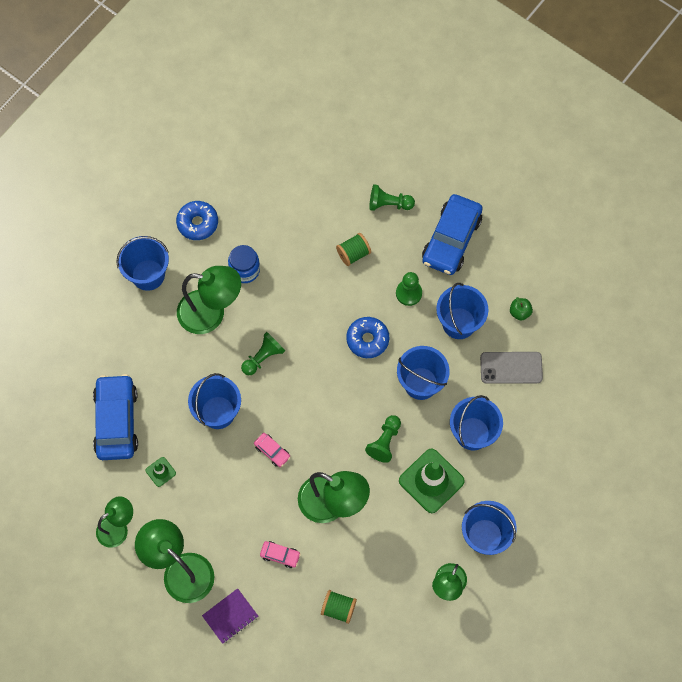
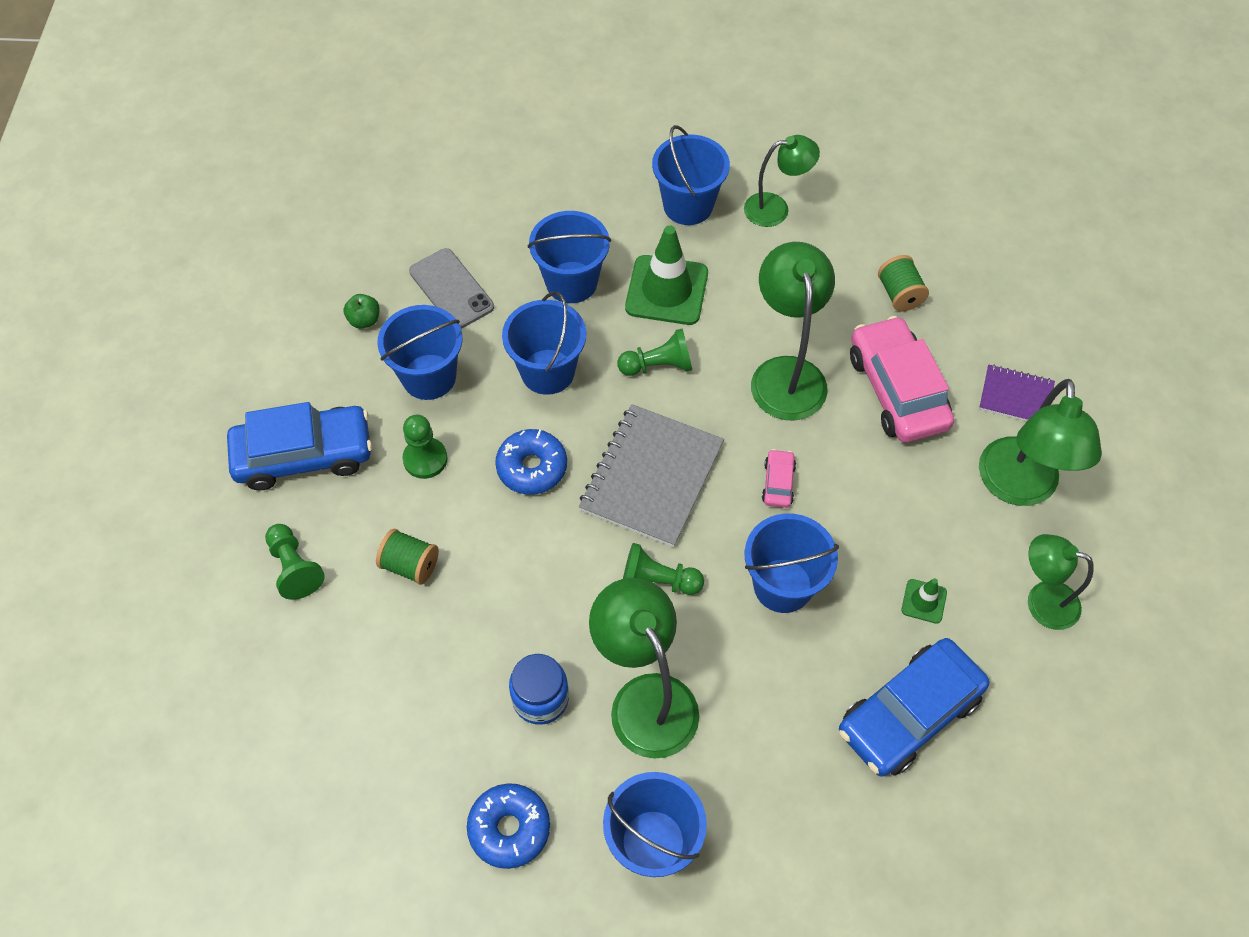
camera: 125 degrees left, 10 degrees down
pink car [260,541,301,568] -> pink car [850,316,954,442], size x2.27
none -> grey notebook [579,404,724,547]

